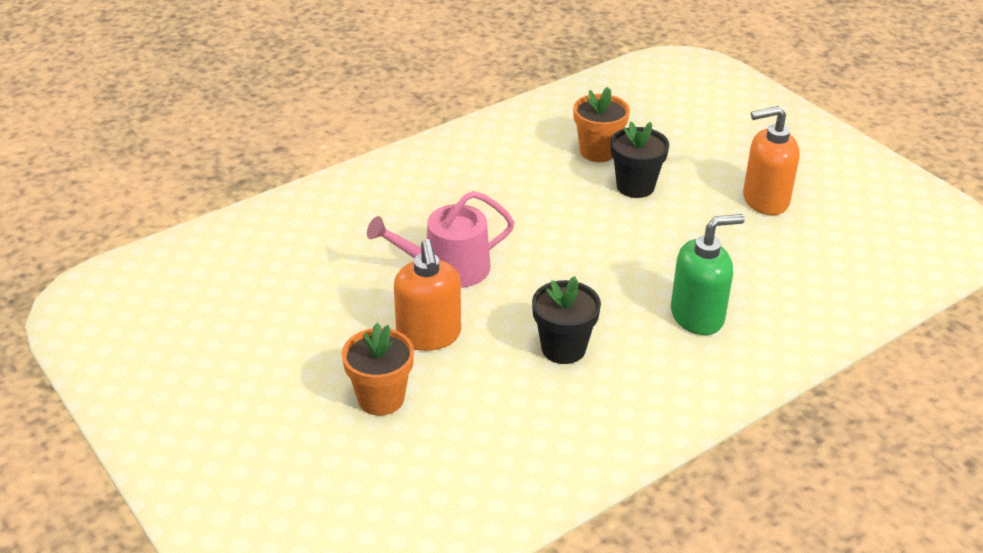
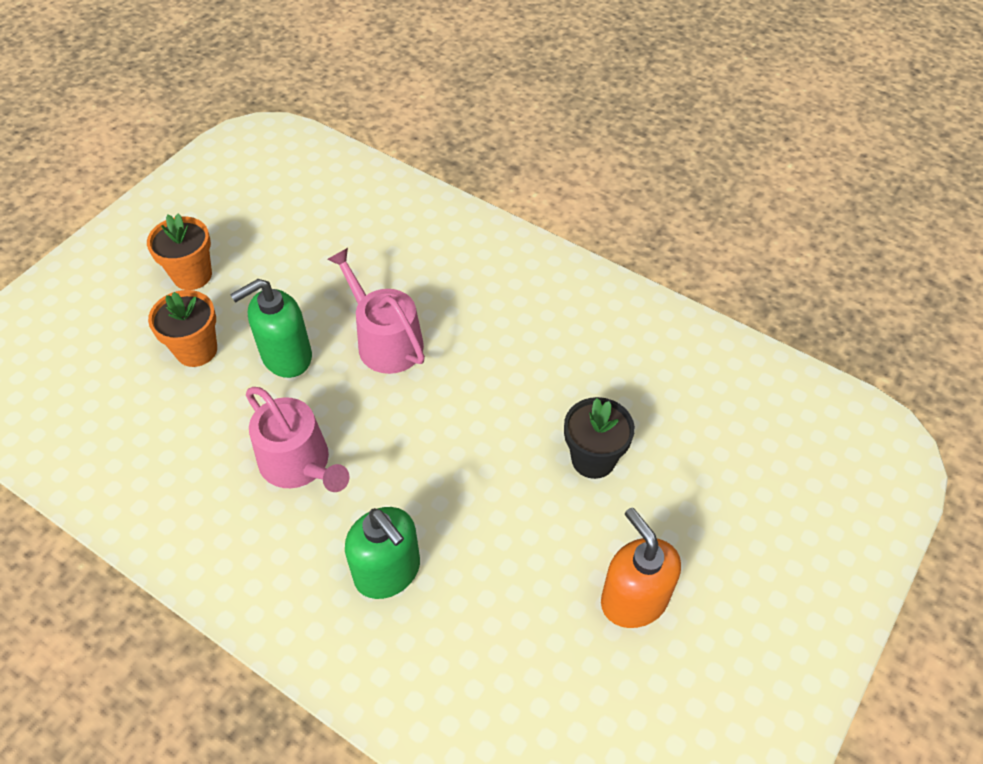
camera: 70 degrees right, 15 degrees up
orange soap dispenser [394,239,461,351] -> green soap dispenser [230,279,312,378]
black flower pot [532,276,601,364] -> pink watering can [246,387,350,492]
orange flower pot [573,87,630,162] -> orange flower pot moved to [147,214,212,290]

